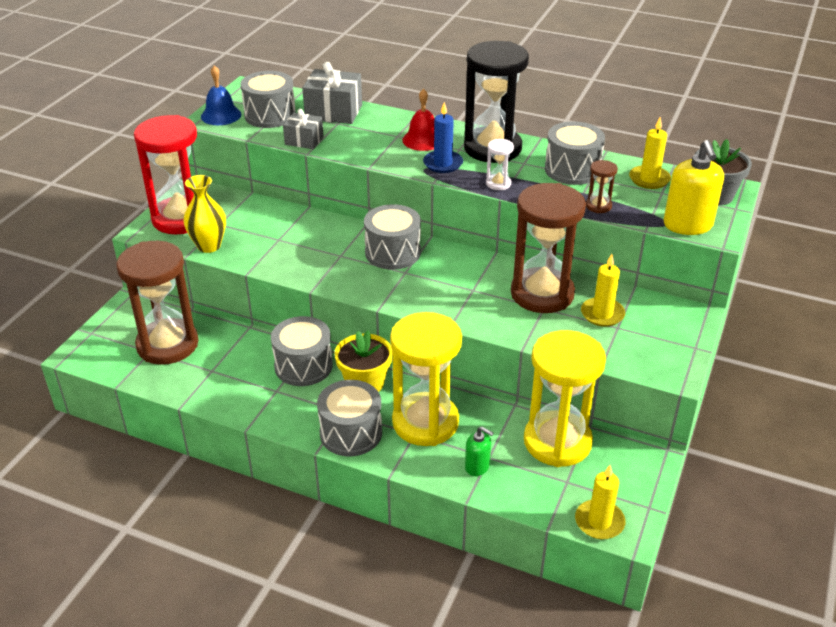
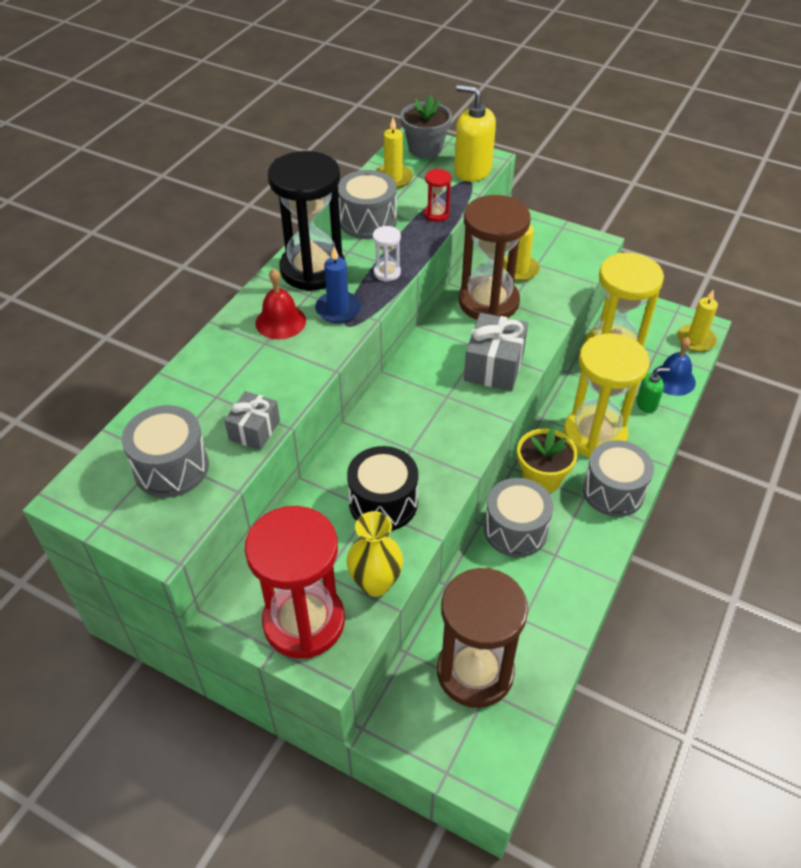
camera: 85 degrees left, 10 degrees up
blue bell [201,66,241,125] -> blue bell moved to [653,337,696,396]
grey gift [302,62,362,124] -> grey gift moved to [464,313,528,391]
grey drum [364,204,421,270] -> none
green soap dispenser [465,427,493,476] -> green soap dispenser turned 45 degrees clockwise [636,368,670,413]
brown hourglass [586,160,618,213] -> red hourglass [424,169,451,222]
yellow soap dispenser [664,140,724,235] -> yellow soap dispenser turned 150 degrees counterclockwise [454,85,496,182]
none -> black drum [347,446,418,531]

